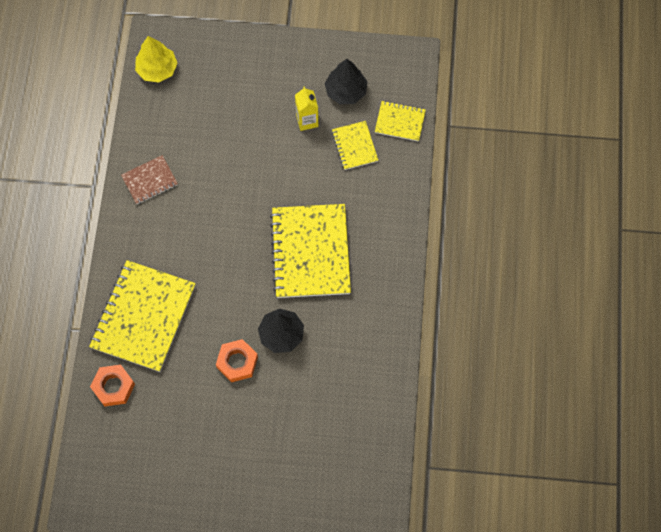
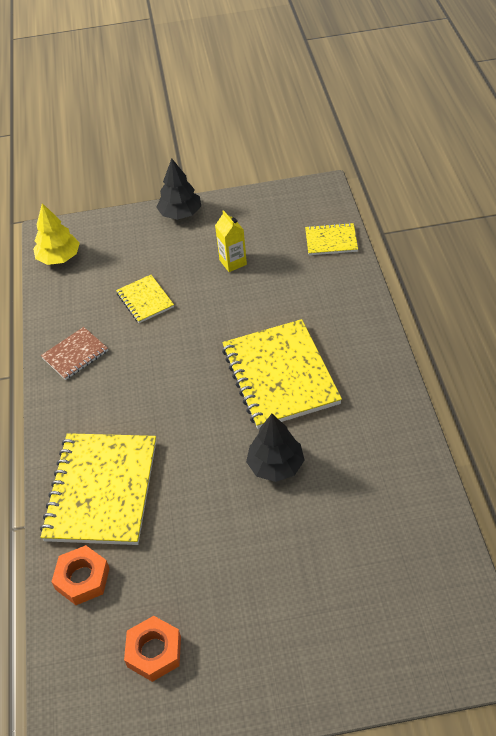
camera: 10 degrees left, 20 degrees down
orange nut [216,339,258,382] -> orange nut moved to [124,616,181,682]
black tree [325,59,368,104] -> black tree moved to [156,158,201,220]
yellow notebook [332,121,378,170] -> yellow notebook moved to [116,275,174,323]

